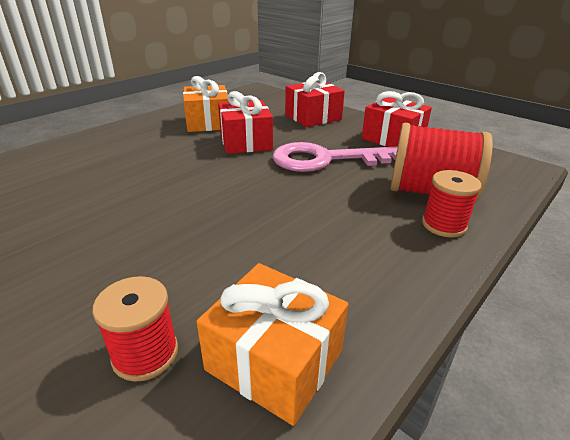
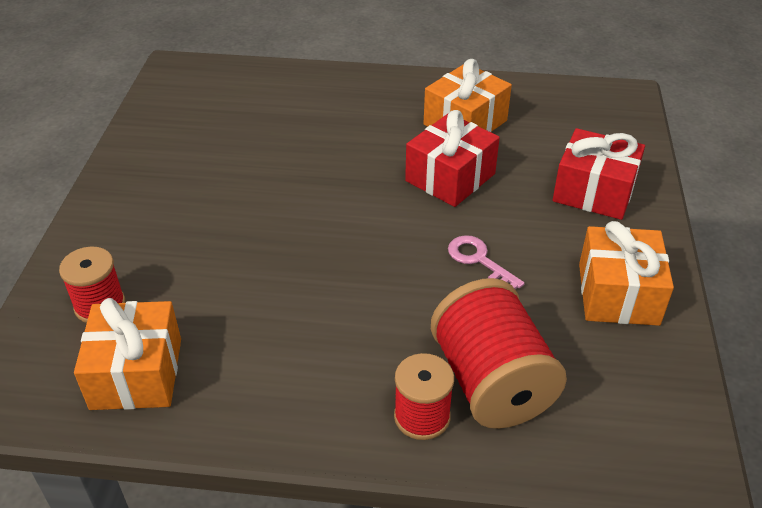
camera: 55 degrees right, 10 degrees up
pink key [272,142,398,172] -> pink key [448,235,524,289], size x0.48
red gift [362,91,432,147] -> orange gift [579,221,674,326]

